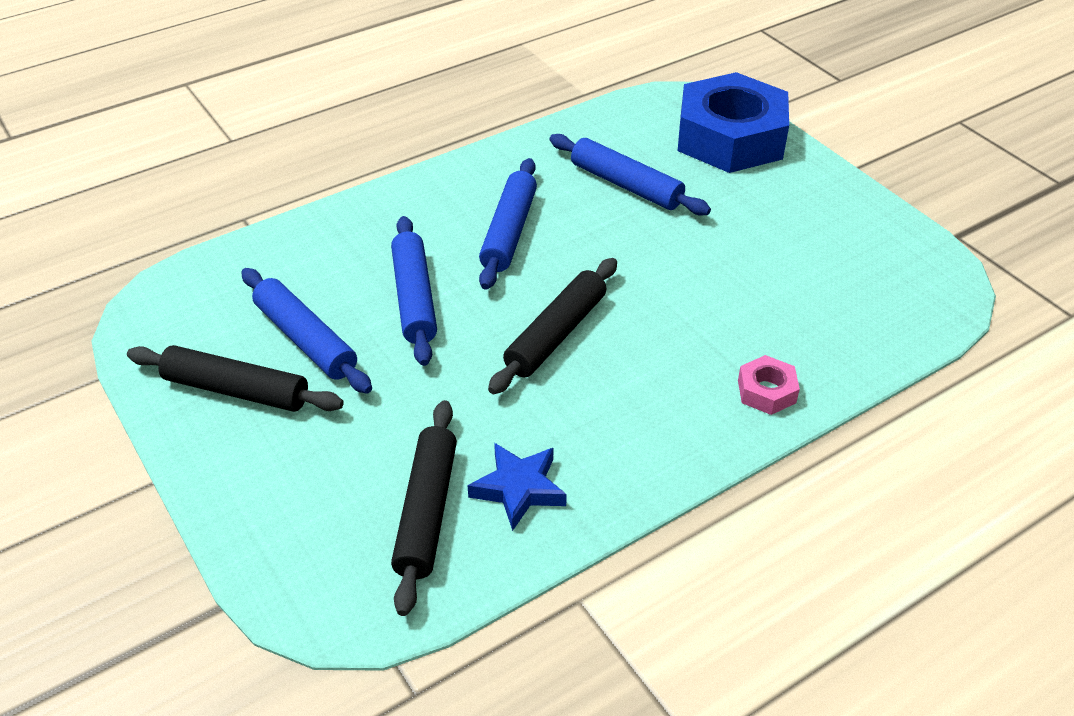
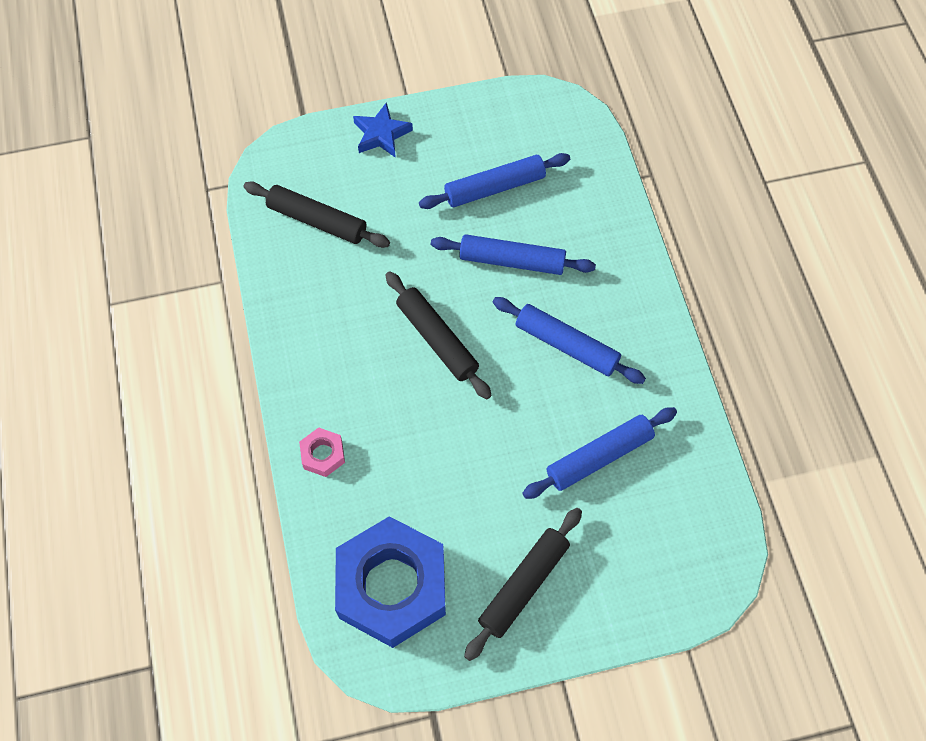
camera: 110 degrees right, 20 degrees up
black rolling pin [127,345,344,412] -> black rolling pin moved to [464,508,582,661]
blue star [468,443,567,531] -> blue star moved to [353,102,413,158]
blue nut [678,72,789,173] -> blue nut moved to [335,516,446,648]

